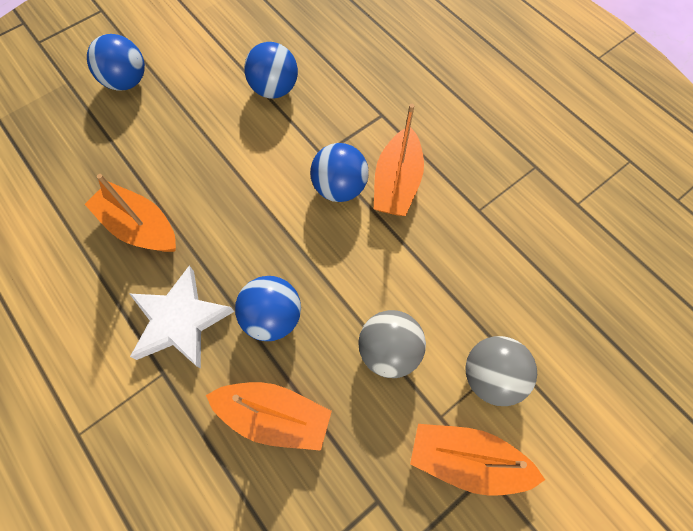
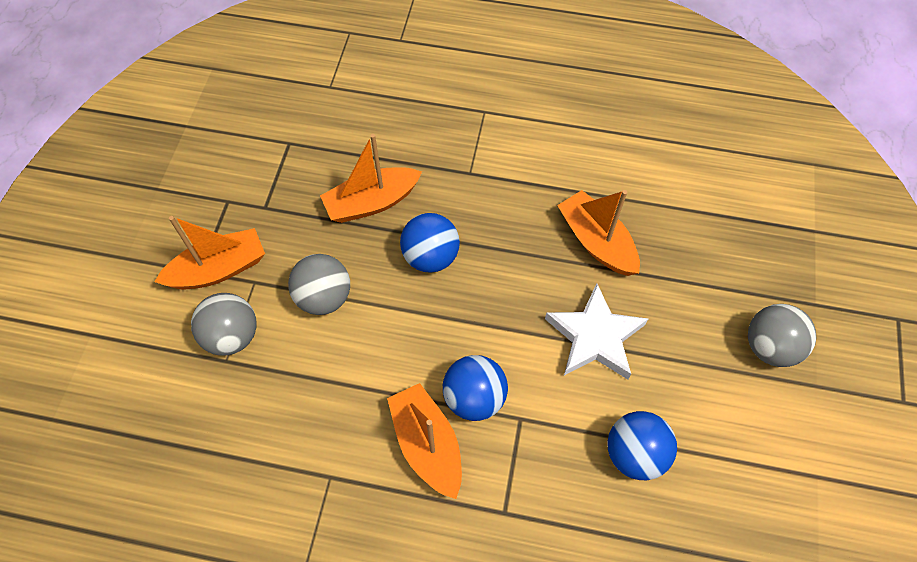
camera: 140 degrees right, 5 degrees down
orange boat [84,174,176,252] -> orange boat turned 120 degrees counterclockwise [557,190,640,276]
blue ball [87,34,145,91] -> grey ball [748,304,816,367]
white star [130,266,234,369] -> white star moved to [545,283,648,379]

